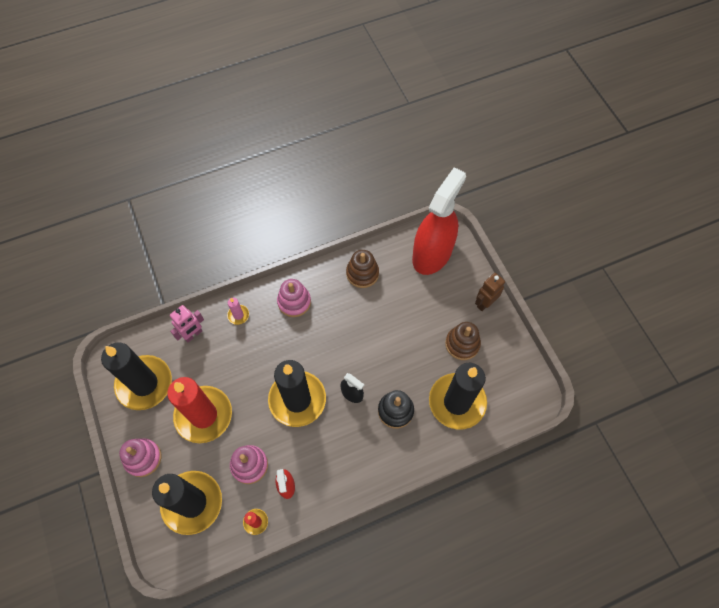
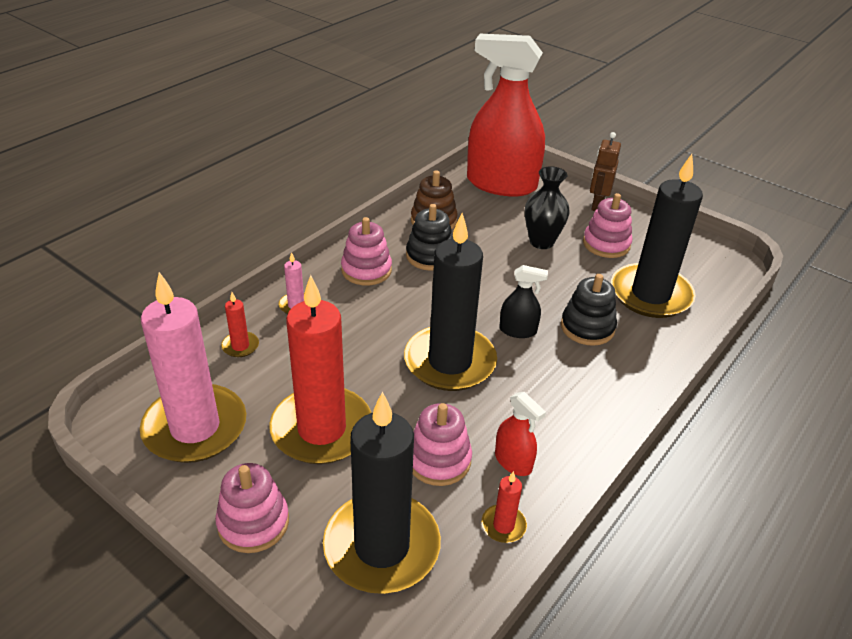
camera: 30 degrees left, 25 degrees down
black candle [101,342,172,410] -> pink candle [140,272,246,463]
pink robot [170,305,204,342] -> red candle [221,292,259,357]
red spray bottle [412,167,466,275] -> red spray bottle turned 75 degrees counterclockwise [467,34,545,196]
brown stacking toy [445,322,481,360] -> pink stacking toy [583,193,632,258]
none -> black stacking toy [406,204,453,271]
none -> black vase [525,166,570,249]

